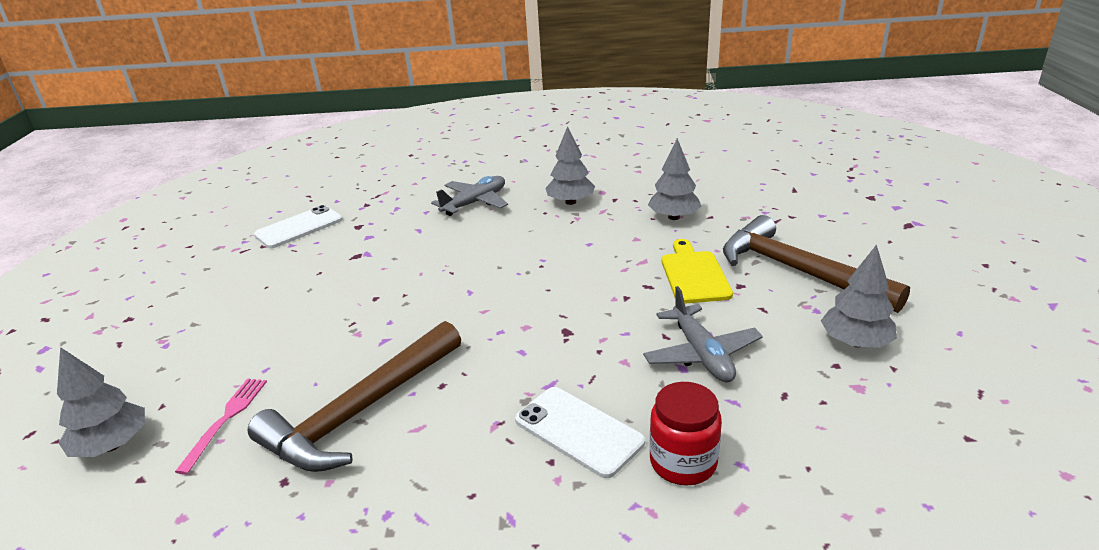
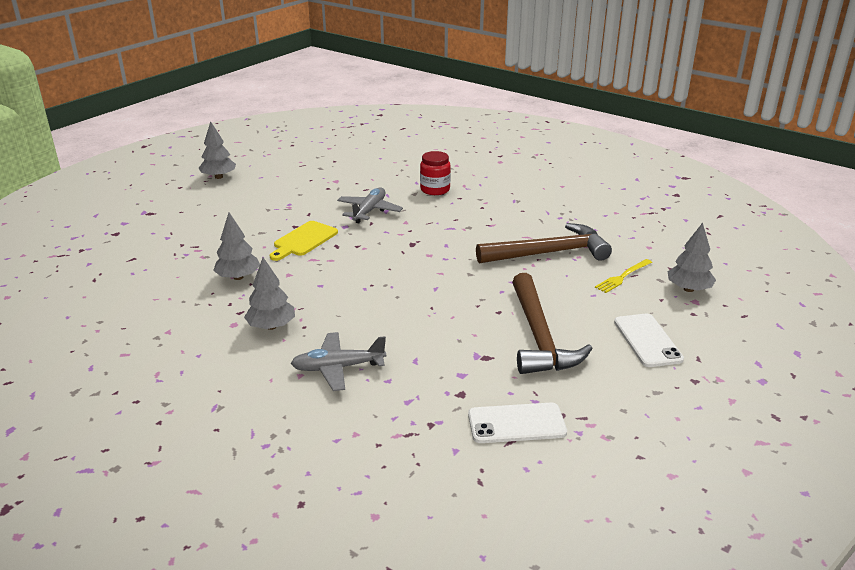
camera: 145 degrees left, 0 degrees up
pink fork [175,378,267,475] -> yellow fork [595,259,652,293]
white phone [515,387,645,478] -> white phone moved to [614,314,684,367]
brown hammer [723,215,910,313] -> brown hammer moved to [512,273,593,374]
grey tree [821,244,897,348] -> grey tree moved to [199,121,236,179]

